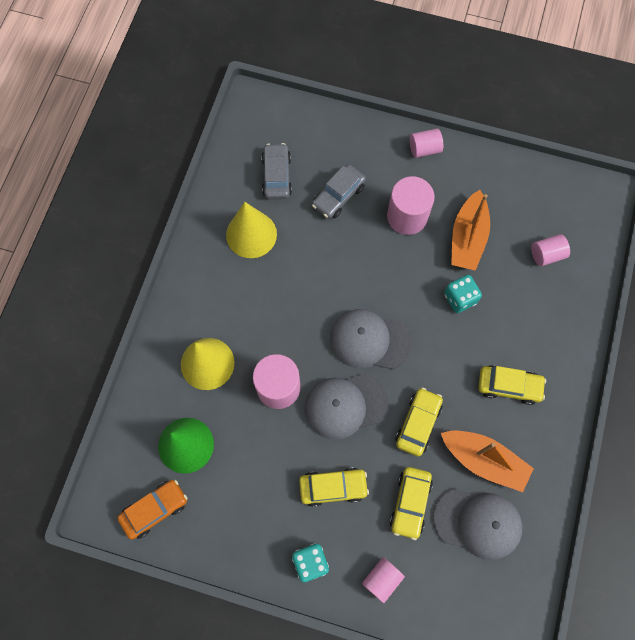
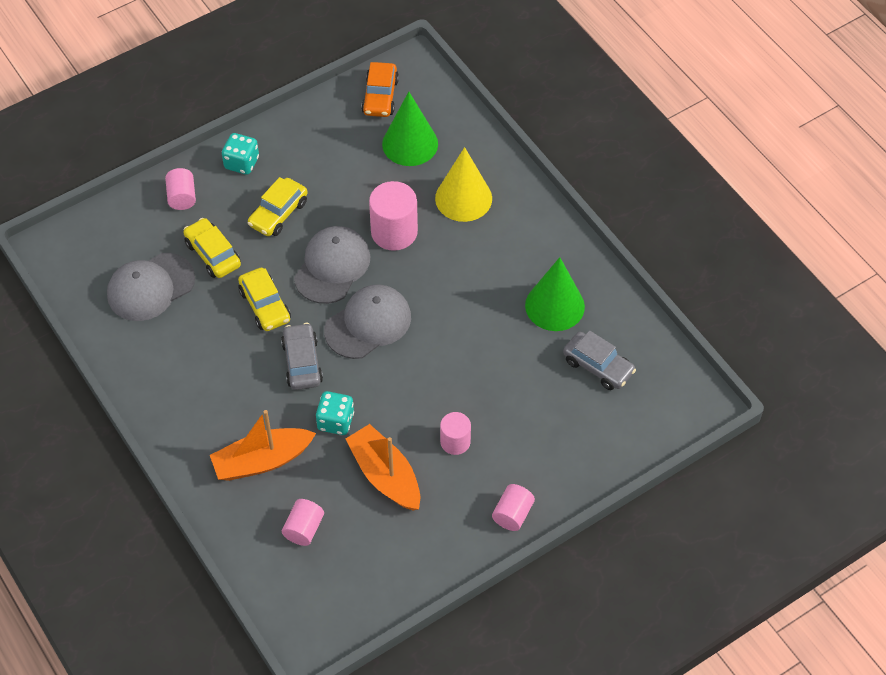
camera: 130 degrees right, 15 degrees down
yellow cone [226,202,277,258] -> green cone [525,257,585,331]
grey car [312,165,366,219] -> grey car moved to [281,323,323,390]
pink cylinder [387,176,435,235] -> pink cylinder [440,412,471,455], size x0.60
orange boat [441,430,534,492] -> orange boat moved to [210,410,316,481]
yellow car [478,365,546,405] -> none

